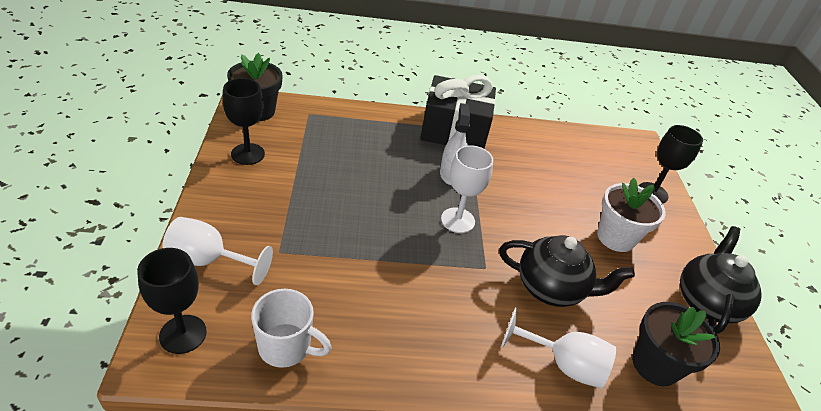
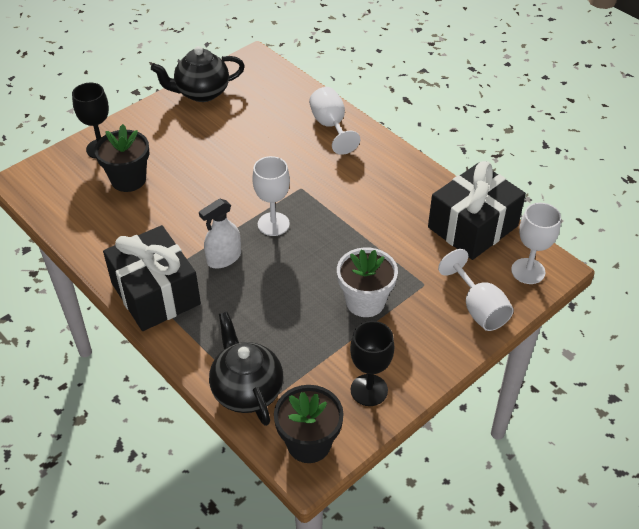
camera: 125 degrees left, 5 degrees up
black goblet [137,248,207,354] -> white goblet [511,203,561,284]
white mug [251,289,332,368] -> black gift [428,161,526,260]
black teapot [499,235,635,307] -> black teapot moved to [209,312,284,426]
white flower pot [597,178,666,252] -> white flower pot moved to [337,247,398,317]
black flower pot [632,302,720,386] -> black flower pot moved to [94,124,149,192]

